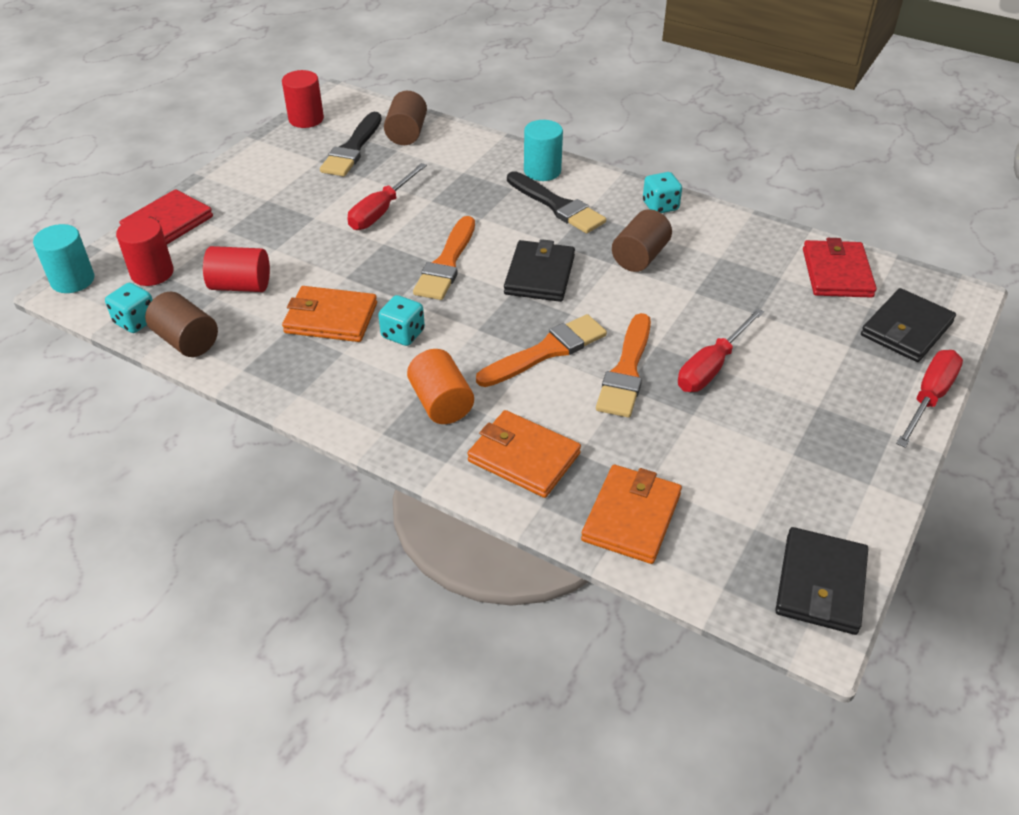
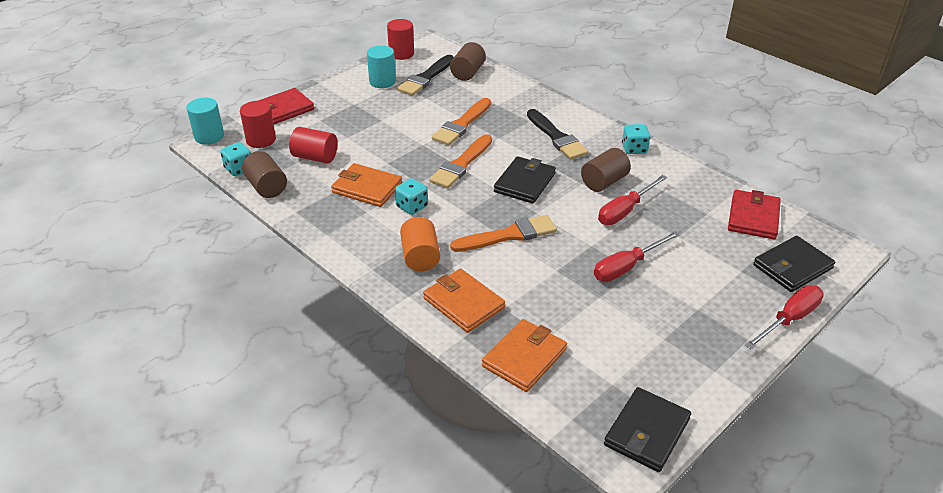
camera: 15 degrees right, 5 degrees down
red screwdriver [347,163,427,230] -> red screwdriver moved to [598,175,667,225]
turquoise cylinder [524,120,563,181] -> turquoise cylinder moved to [367,45,396,88]
orange brush [596,313,651,417] -> orange brush moved to [432,98,491,145]

